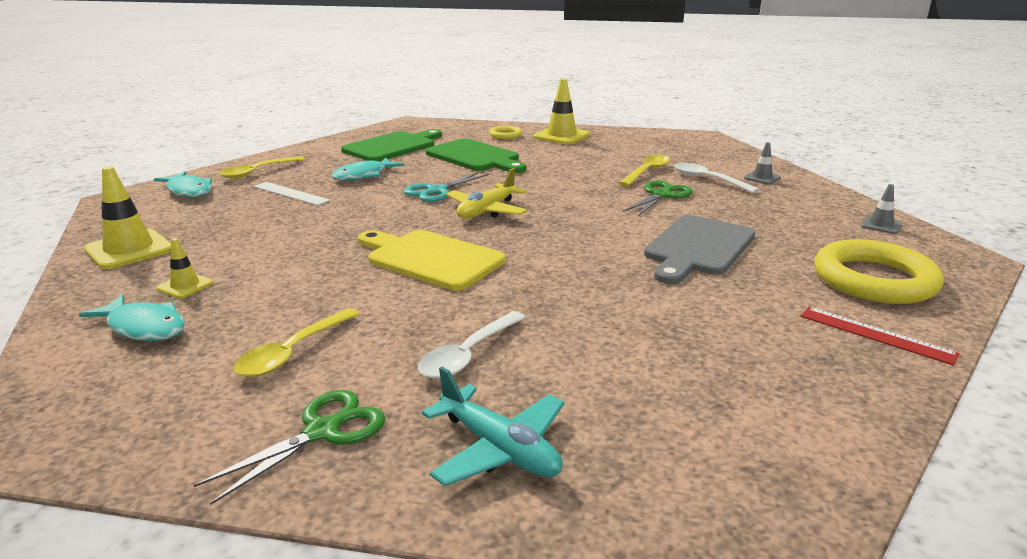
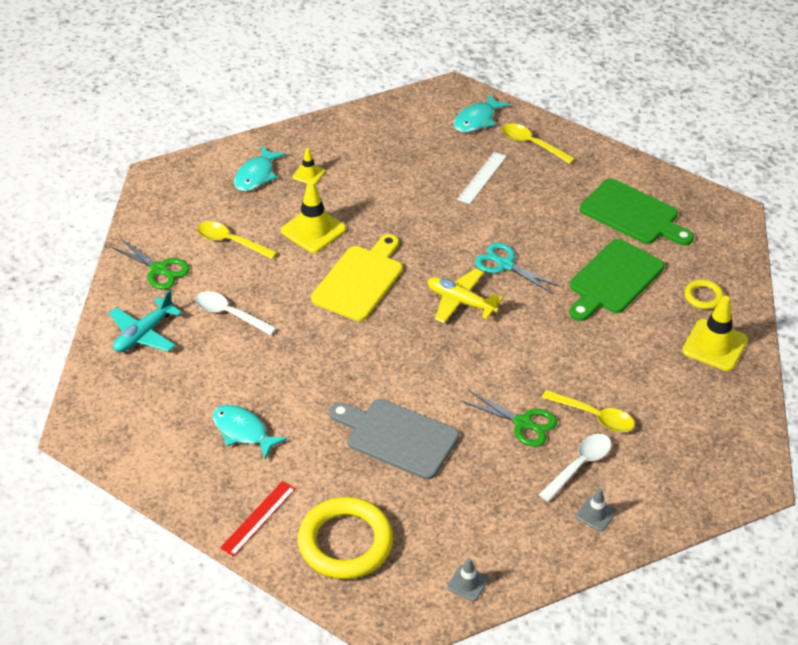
camera: 85 degrees right, 20 degrees up
yellow traffic cone [84,166,171,269] -> yellow traffic cone moved to [281,181,346,253]
turquoise fish [332,157,405,181] -> turquoise fish moved to [213,405,287,459]

